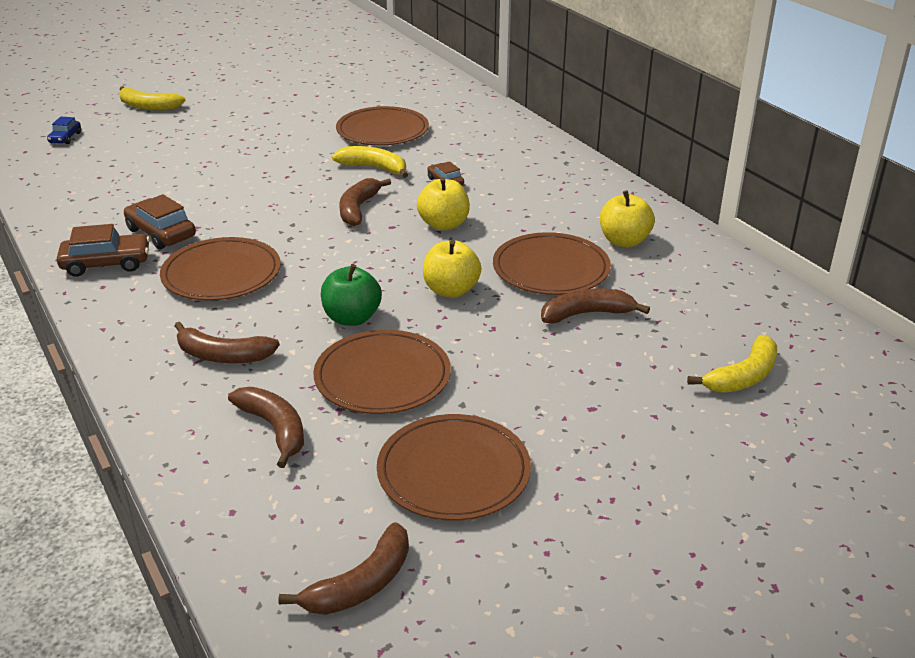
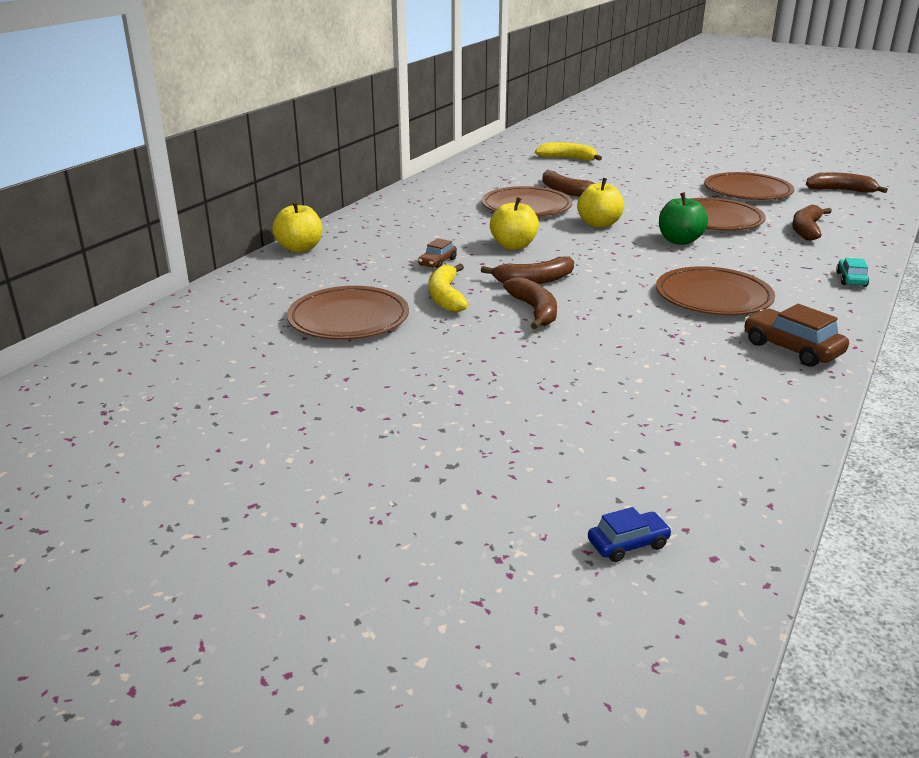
camera: 120 degrees left, 5 degrees down
yellow banana [119,86,185,111] -> none
brown car [124,194,196,249] -> none
brown banana [175,322,280,363] -> brown banana moved to [503,277,557,330]
yellow apple [600,190,655,247] -> yellow apple moved to [272,201,322,253]
none -> turquoise car [836,258,869,287]

